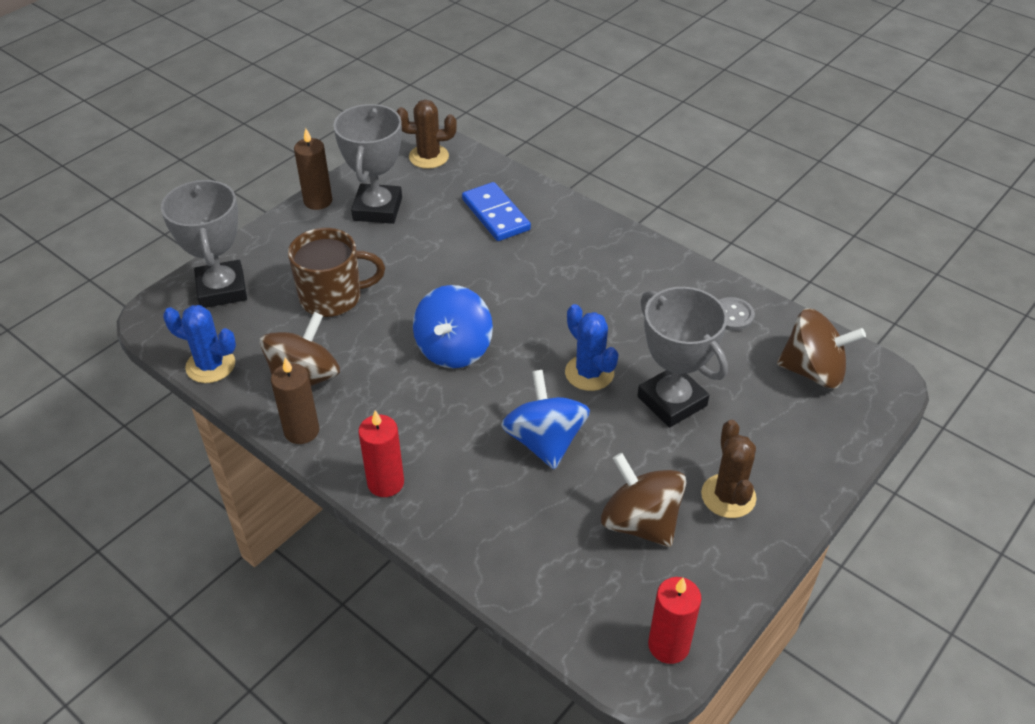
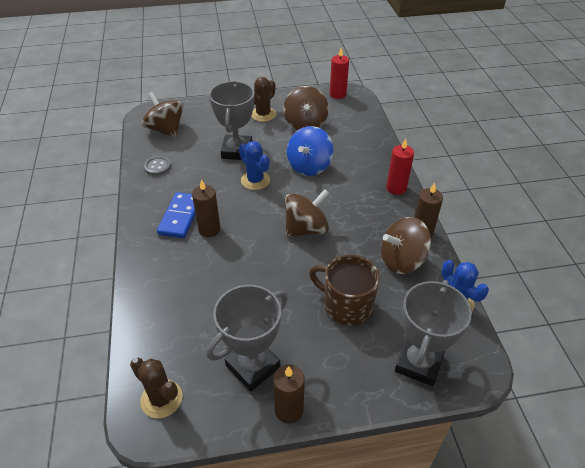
camera: 140 degrees left, 0 degrees up
blue spinning top [413,285,493,368] -> brown spinning top [285,189,329,237]
blue domino [462,182,531,241] -> blue domino moved to [157,192,196,239]
blue cactus [565,304,619,391] -> blue cactus turned 45 degrees counterclockwise [239,141,270,190]
none -> brown candle [192,179,220,237]

